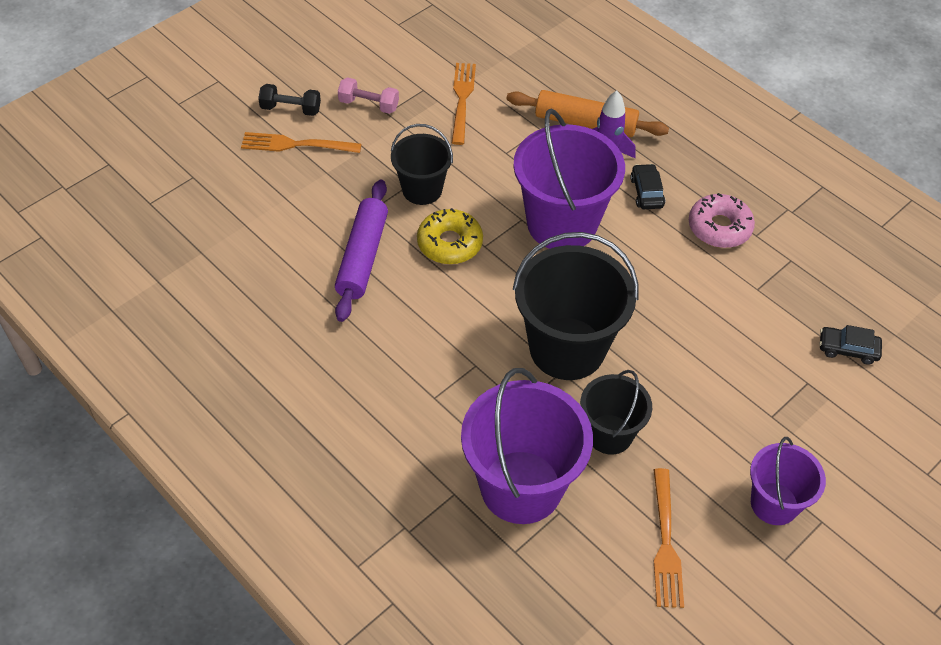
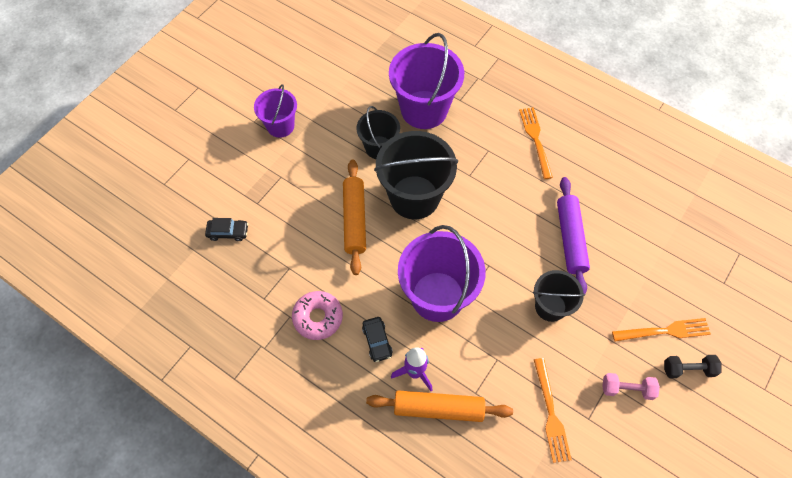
camera: 170 degrees right, 10 degrees up
yellow donut [417,208,483,264] -> none
orange fork [653,468,684,608] -> orange fork moved to [519,107,553,179]
none -> orange rolling pin [343,160,366,275]

